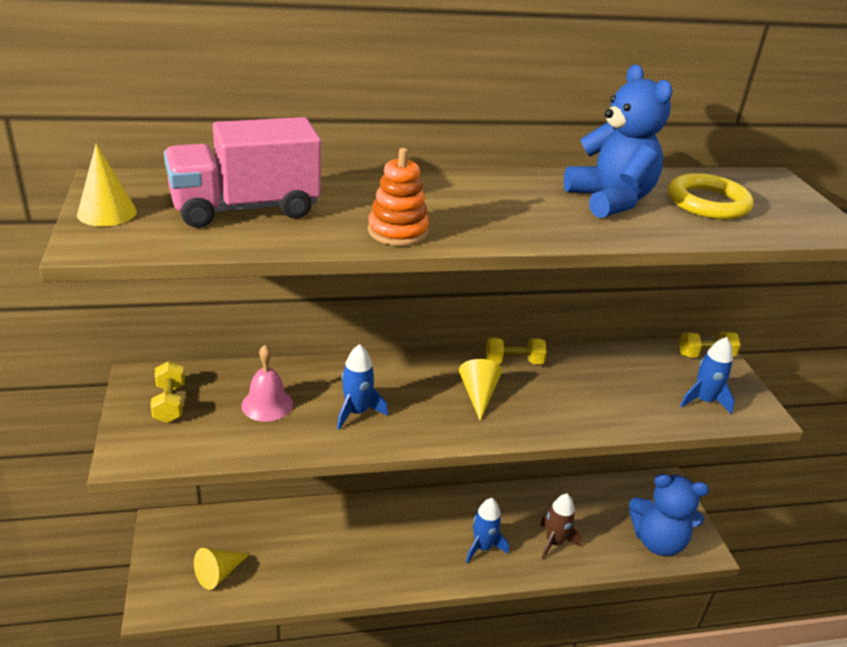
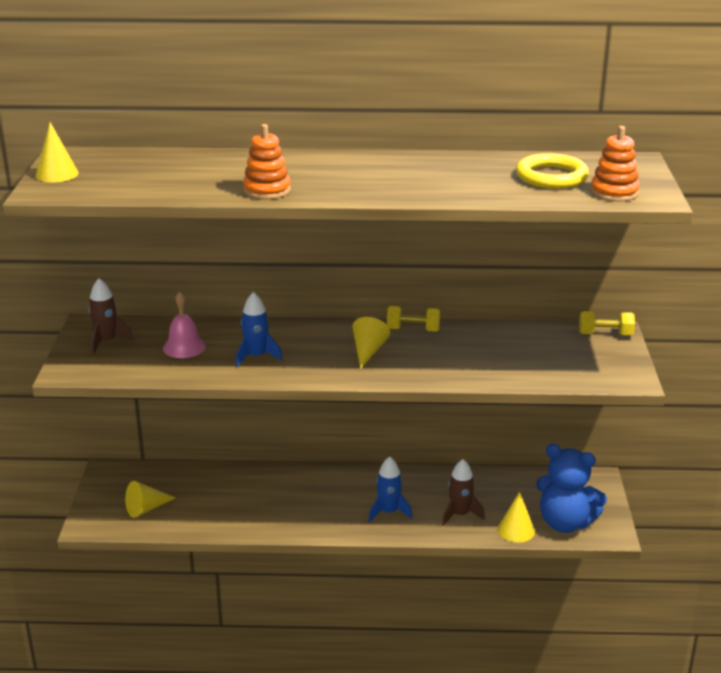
camera: 15 degrees right, 5 degrees down
yellow dumbbell [151,361,185,423] -> brown rocket [88,278,133,355]
pink truck [164,117,321,228] -> none
blue teddy bear [564,65,672,218] -> none
blue rocket [680,337,735,414] -> none
none -> yellow cone [498,491,535,543]
none -> orange stacking toy [590,126,640,202]

